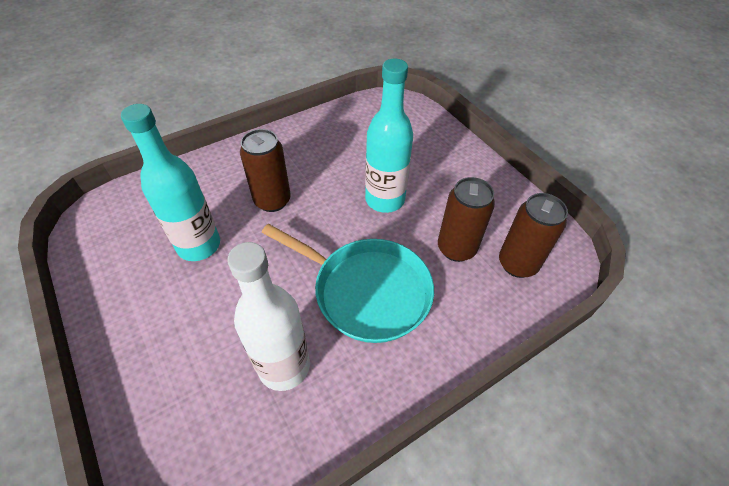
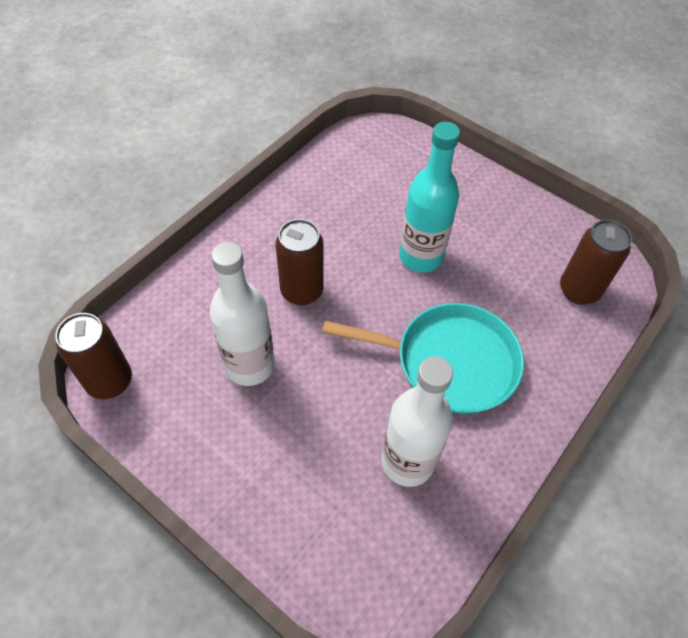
camera: 20 degrees left, 5 degrees up
turquoise bottle [121,104,220,261] -> white bottle [209,242,275,386]
brown can [438,177,495,262] -> brown can moved to [55,313,132,399]

